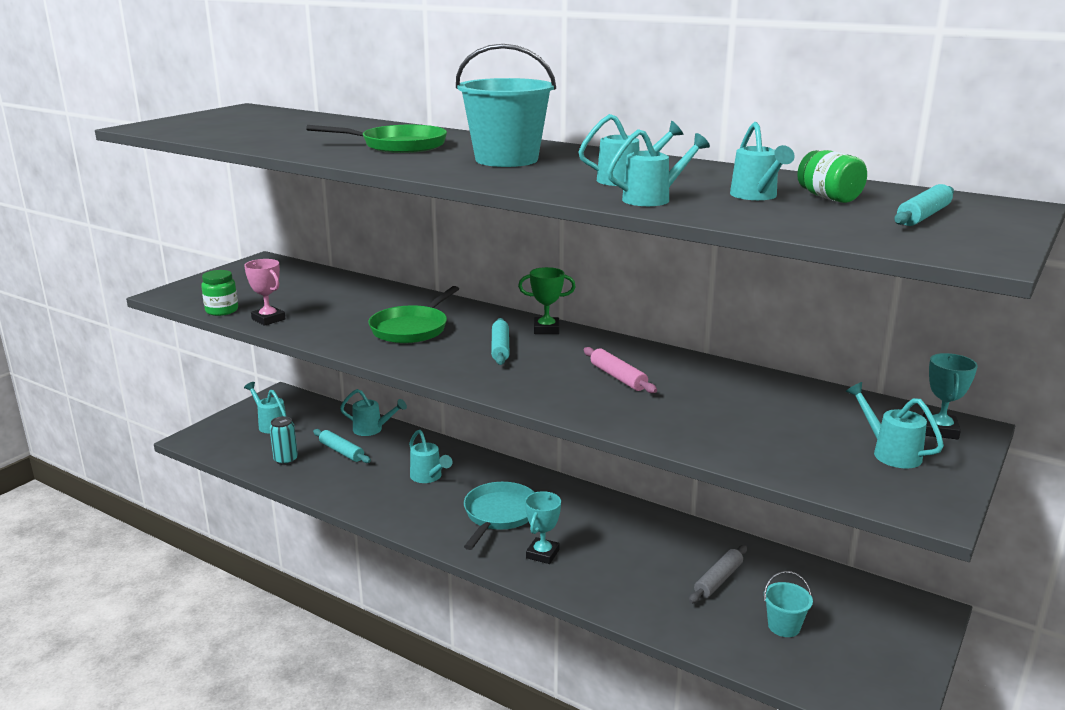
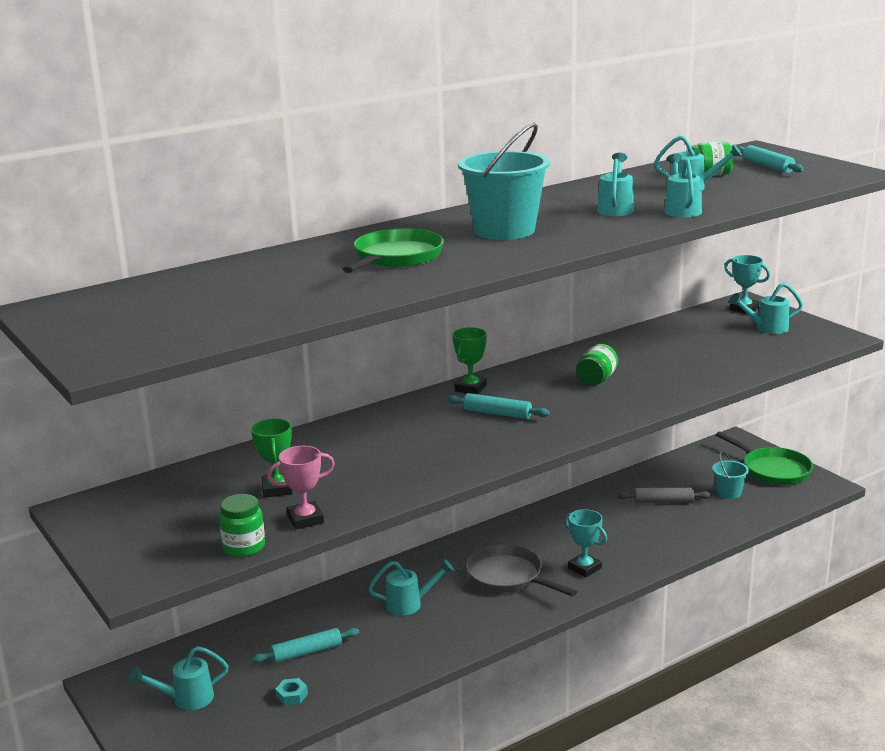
camera: 65 degrees left, 0 degrees up
turquoise can [270,416,298,465] -> turquoise nut [275,678,308,705]
turquoise watering can [340,389,407,436] -> none
green pan [368,286,459,343] -> green pan moved to [716,431,813,485]
turquoise pan [464,482,535,550] -> grey pan [466,545,578,597]
pink rolling pin [584,347,657,393] -> green jar [576,344,618,386]
grey rolling pin [689,545,747,604] -> grey rolling pin turned 60 degrees counterclockwise [617,488,711,503]
none -> green trophy [251,418,293,498]

